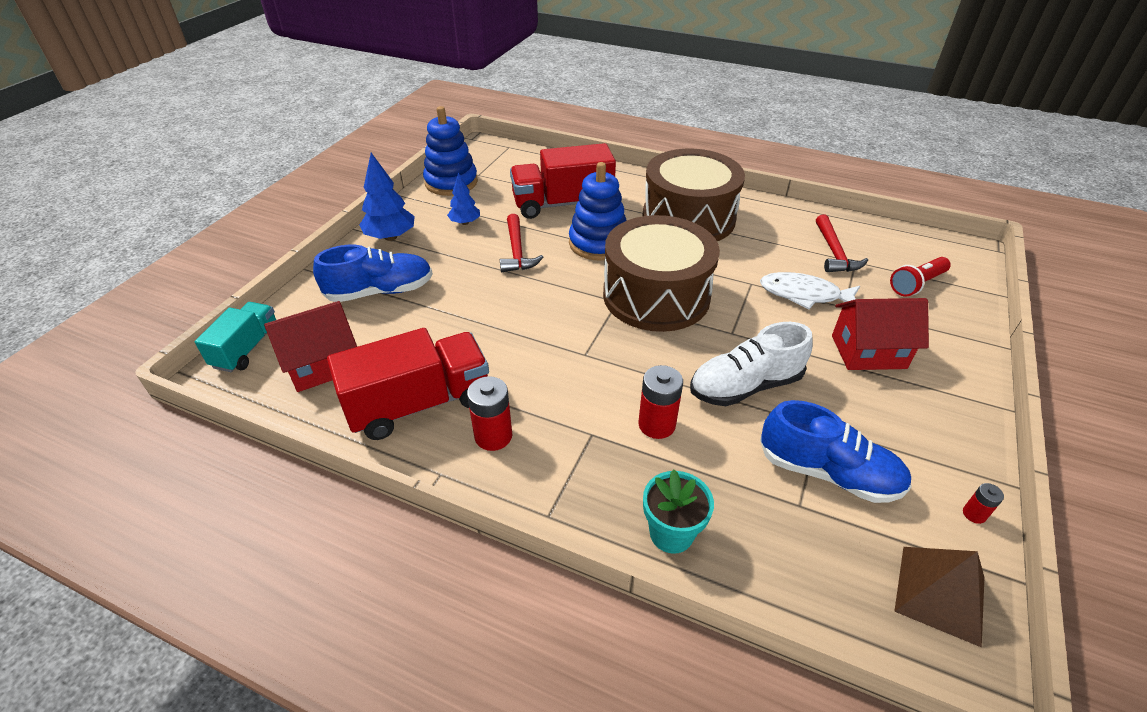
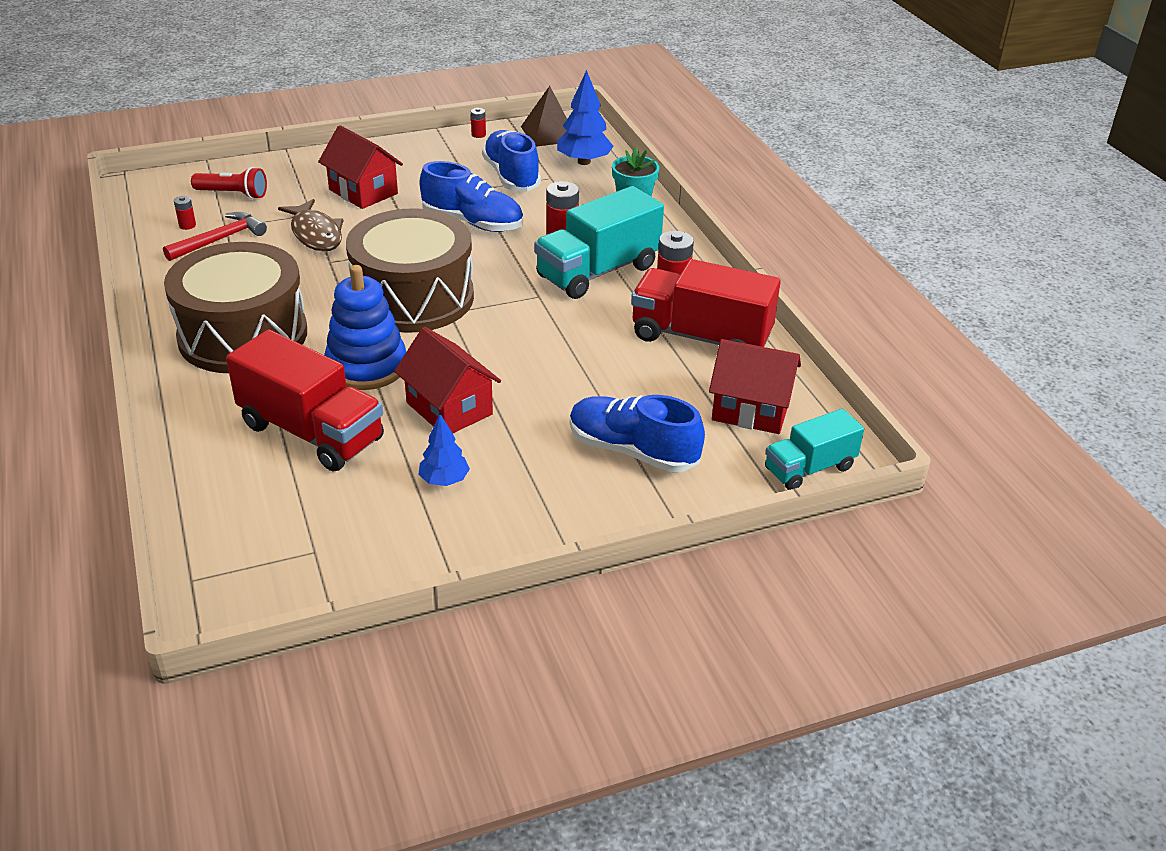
camera: 135 degrees left, 5 degrees down
blue tree [359,153,415,241] -> blue tree moved to [557,70,614,165]
blue stacking toy [423,106,478,196] -> none
red hammer [500,214,543,272] -> red house [394,327,501,433]
white shoe [690,322,813,406] -> blue shoe [420,161,523,232]
white fish [760,272,860,309] -> brown fish [278,199,344,252]
none -> red battery [174,196,196,230]
none -> turquoise truck [534,186,664,299]

